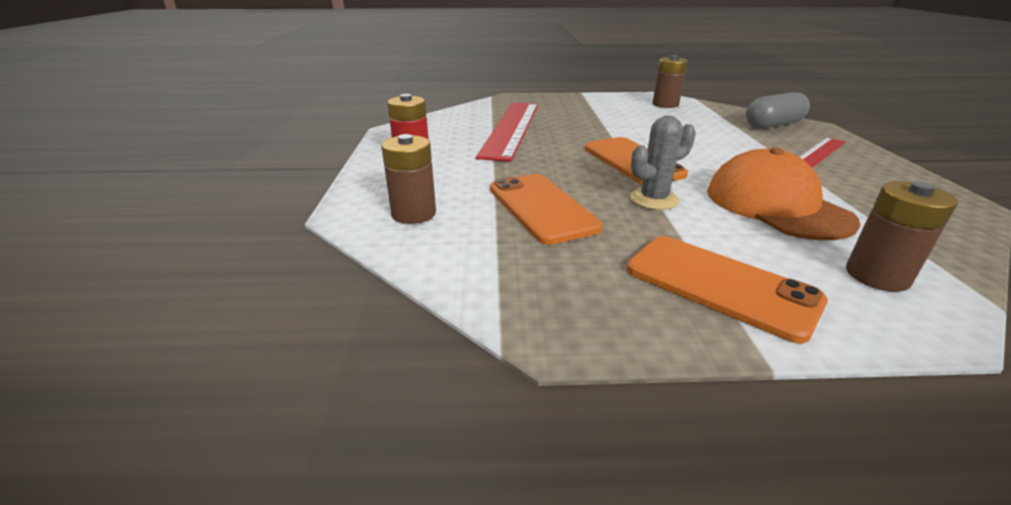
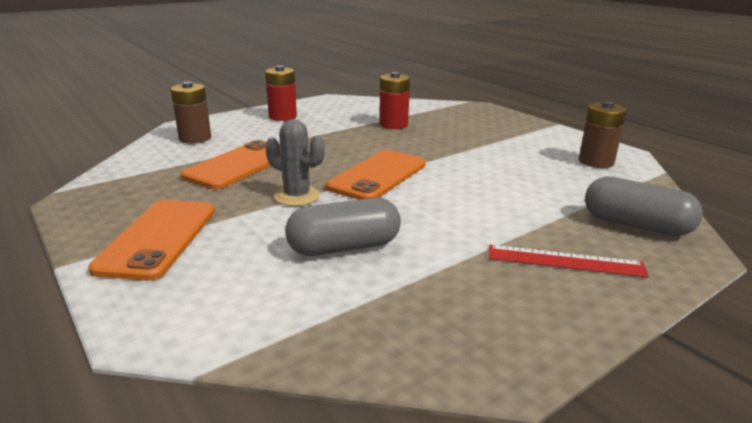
camera: 55 degrees right, 5 degrees down
red ruler [476,102,538,162] -> red battery [379,72,410,129]
orange cap [707,147,860,240] -> grey capsule [285,198,401,256]
brown battery [846,181,958,292] -> none

